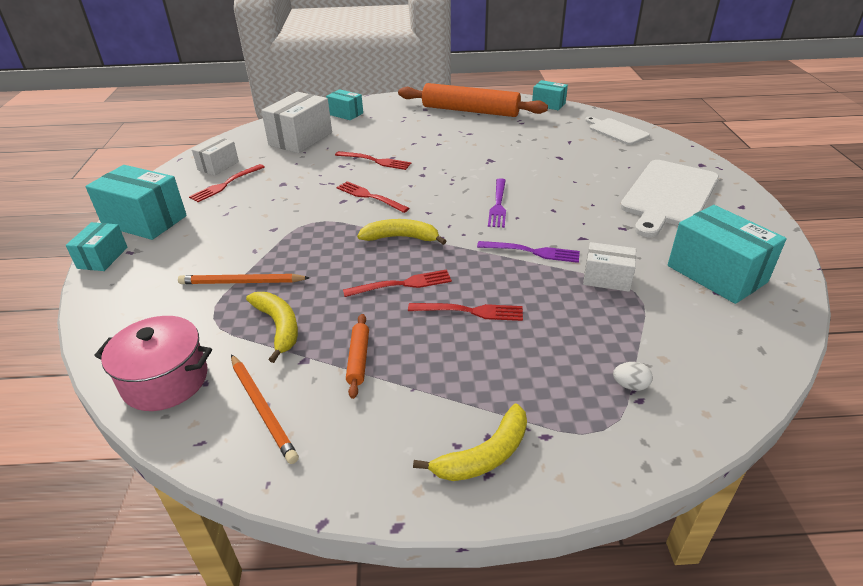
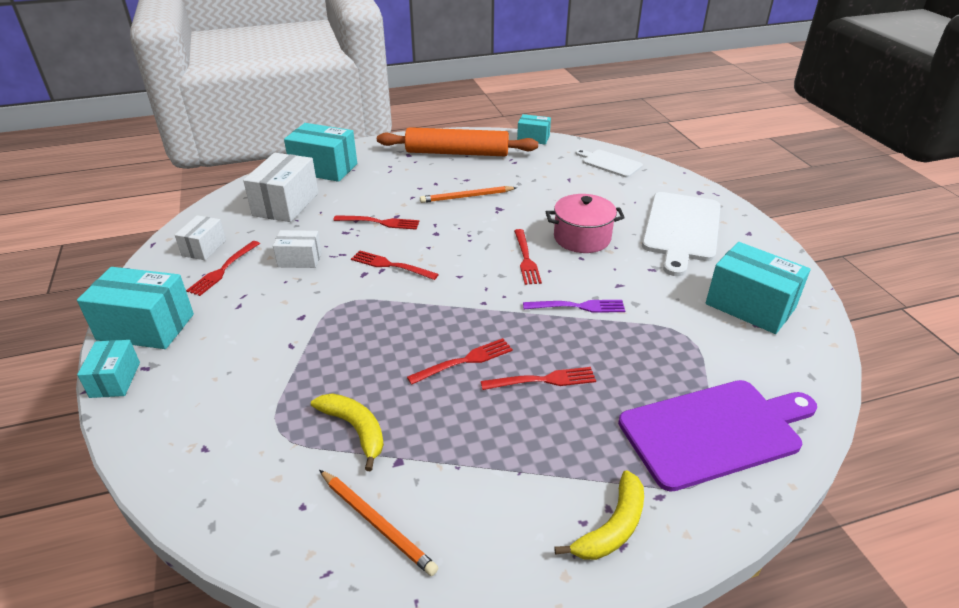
camera: 15 degrees left, 0 degrees up
pink pot [94,316,212,411] -> pink pot moved to [546,194,625,253]
orange pencil [178,274,310,284] -> orange pencil moved to [420,186,517,203]
turquoise box [326,89,363,120] -> turquoise box [284,123,357,182], size x1.74
orange rolling pin [346,314,369,399] -> none
yellow banana [357,219,446,245] -> none
purple fork [488,178,506,228] -> red fork [514,229,542,285]
white box [583,242,636,292] -> white box moved to [273,230,322,268]
white egg [613,362,653,391] -> purple cutting board [618,380,817,492]

